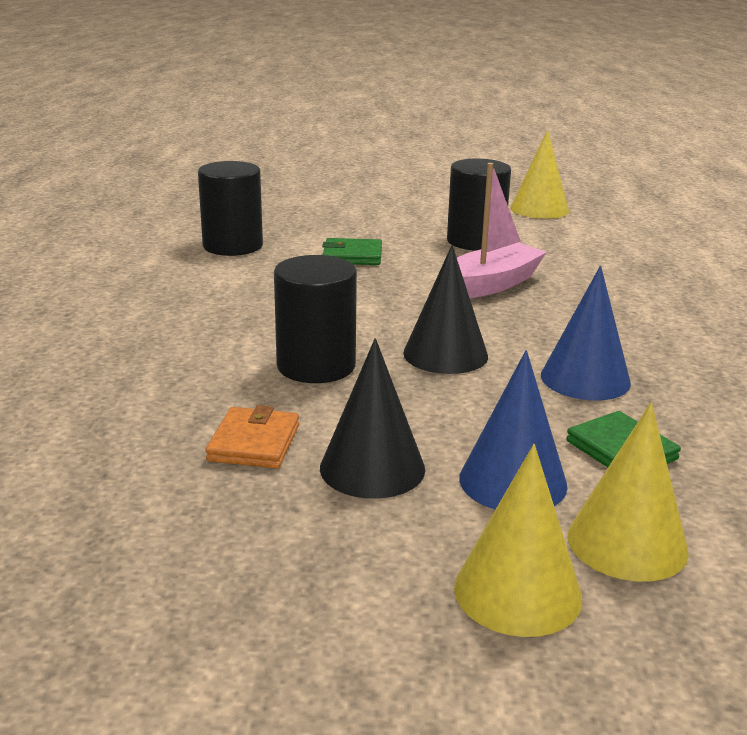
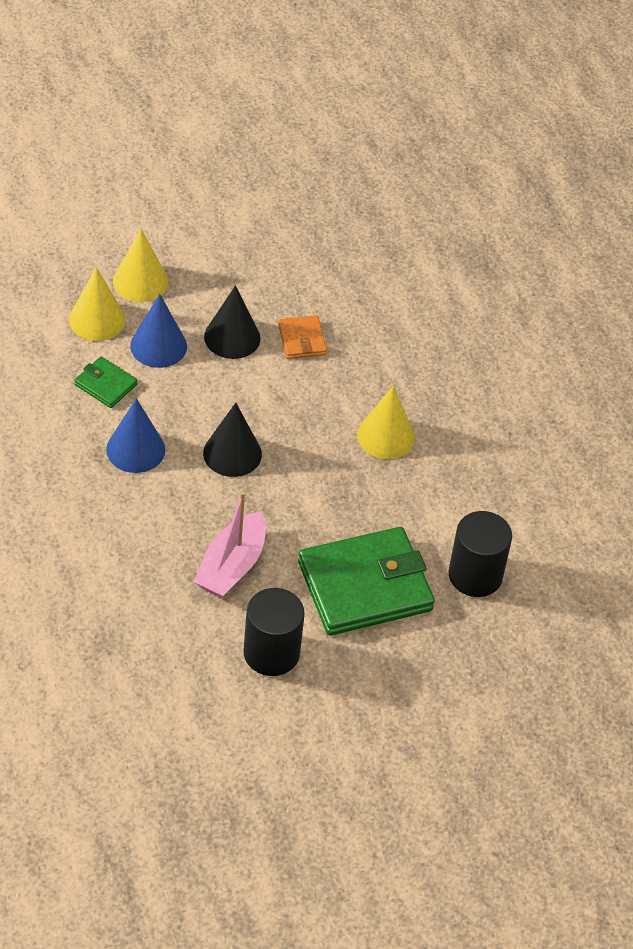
camera: 155 degrees right, 25 degrees up
black cylinder [274,255,357,383] -> none
green wallet [322,238,382,265] -> green wallet [298,527,435,636], size x2.18
yellow cone [510,130,569,219] -> yellow cone moved to [357,385,415,459]

